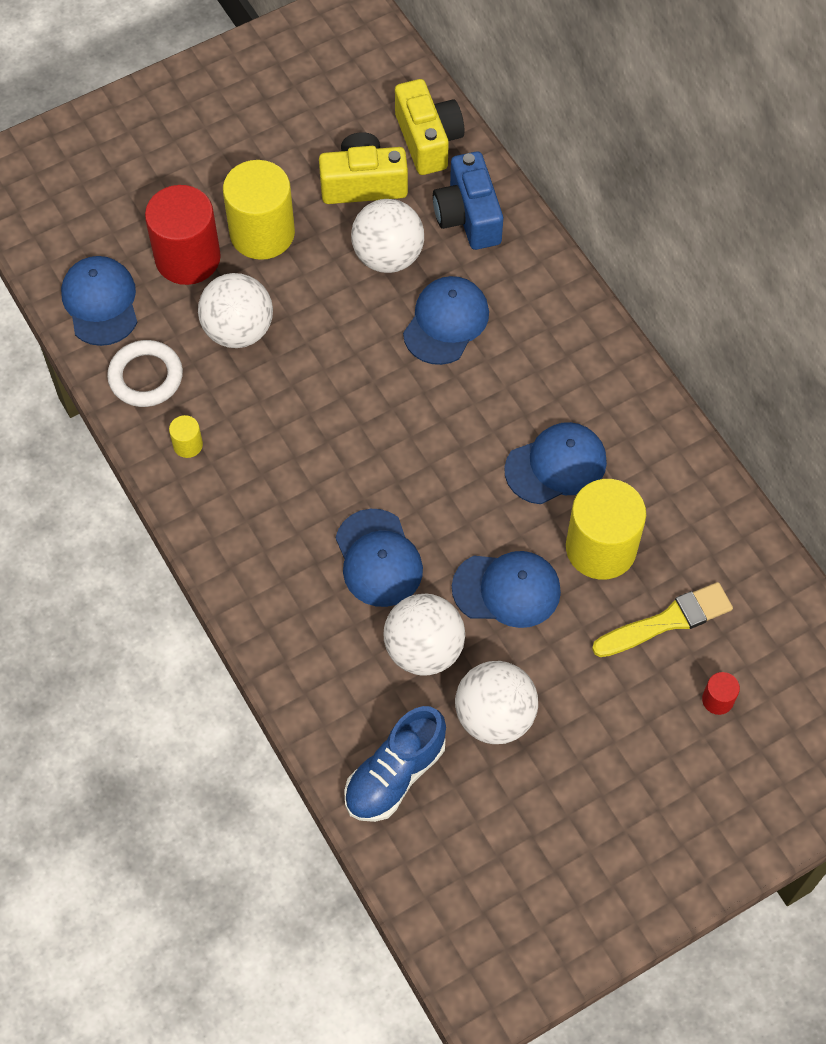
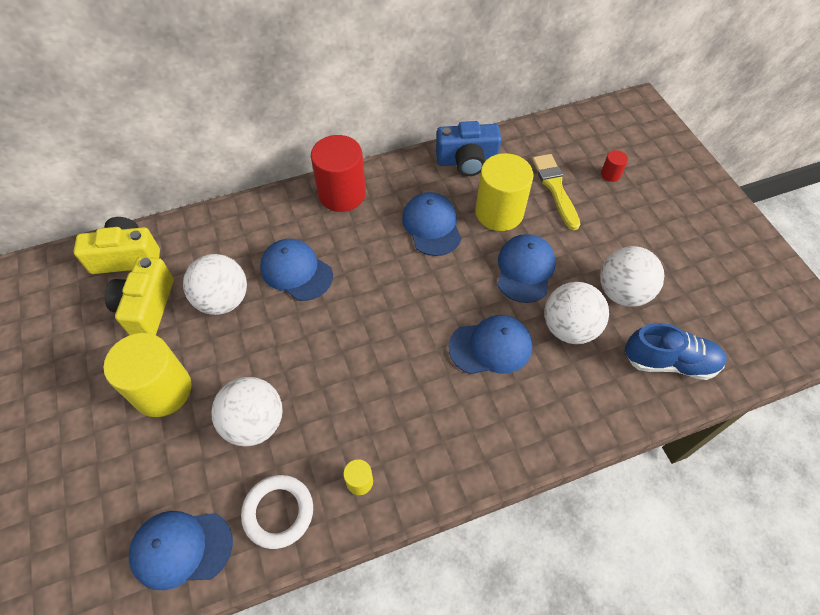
camera: 80 degrees left, 5 degrees down
red cylinder [145,185,221,285] -> red cylinder moved to [311,135,366,212]
blue shoe [344,706,446,822] -> blue shoe turned 45 degrees counterclockwise [624,323,727,380]
blue camera [433,151,503,250] -> blue camera moved to [436,121,501,176]

